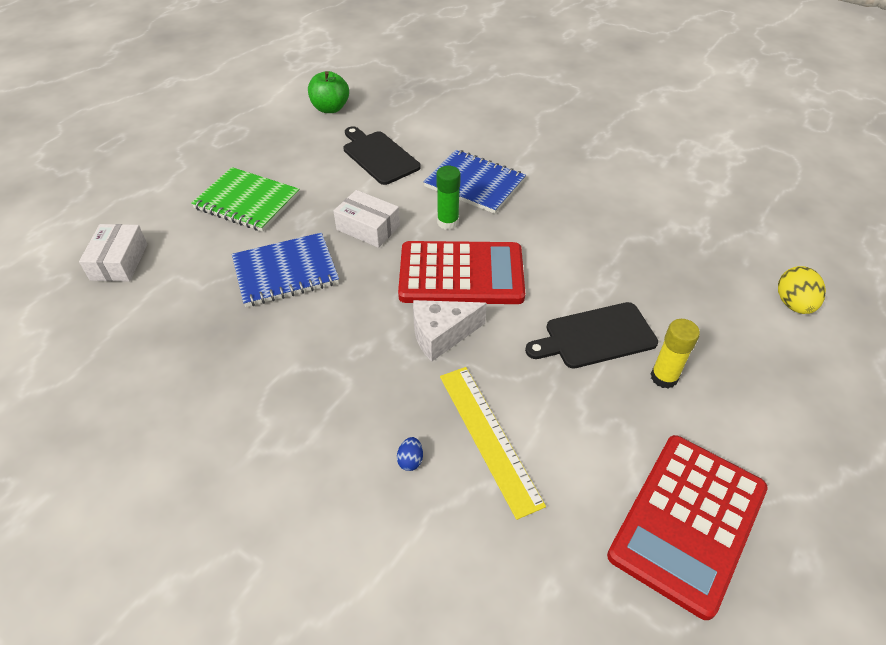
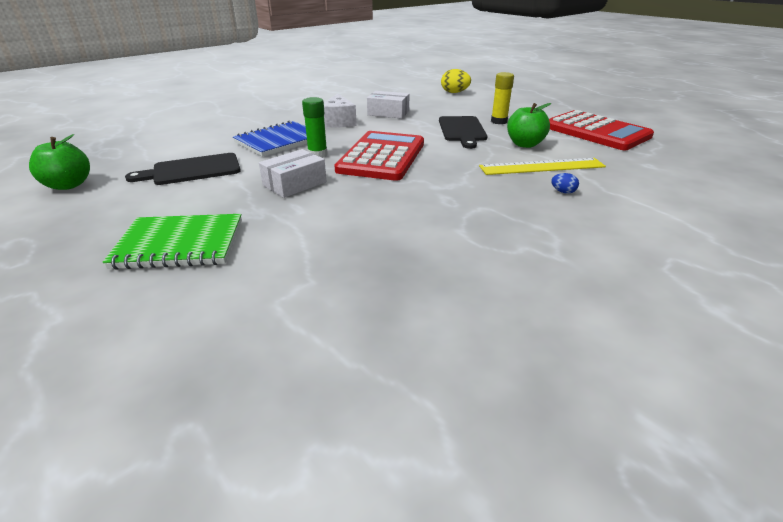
camera: 75 degrees left, 15 degrees down
white box [79,224,147,282] -> white box moved to [367,91,410,119]
green notebook [191,167,300,232] -> green notebook turned 45 degrees clockwise [103,214,242,269]
blue notebook [232,233,339,307] -> none
white cheese [413,300,487,361] -> white cheese moved to [324,94,357,128]
none -> green apple [507,103,551,148]

